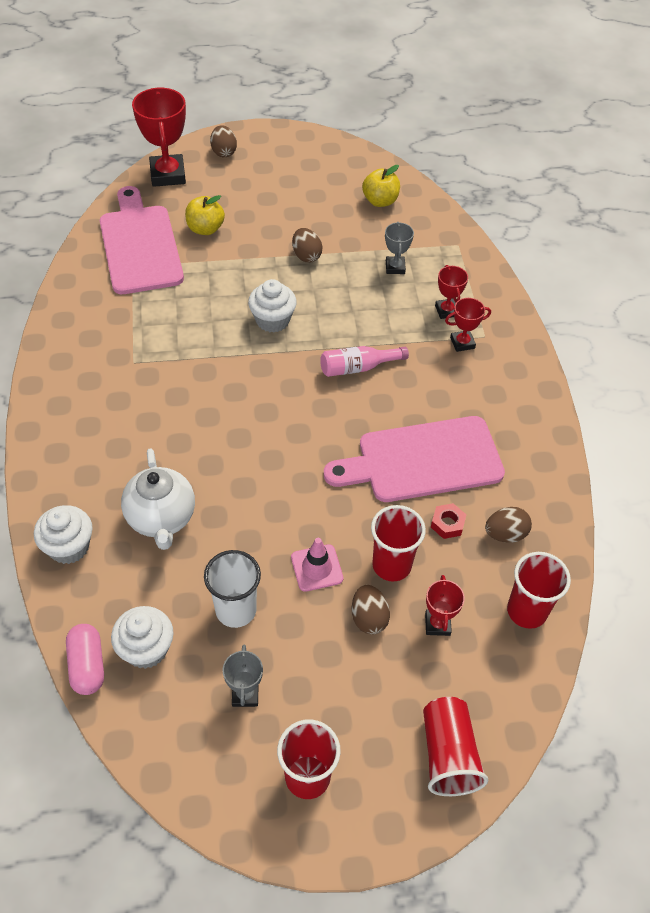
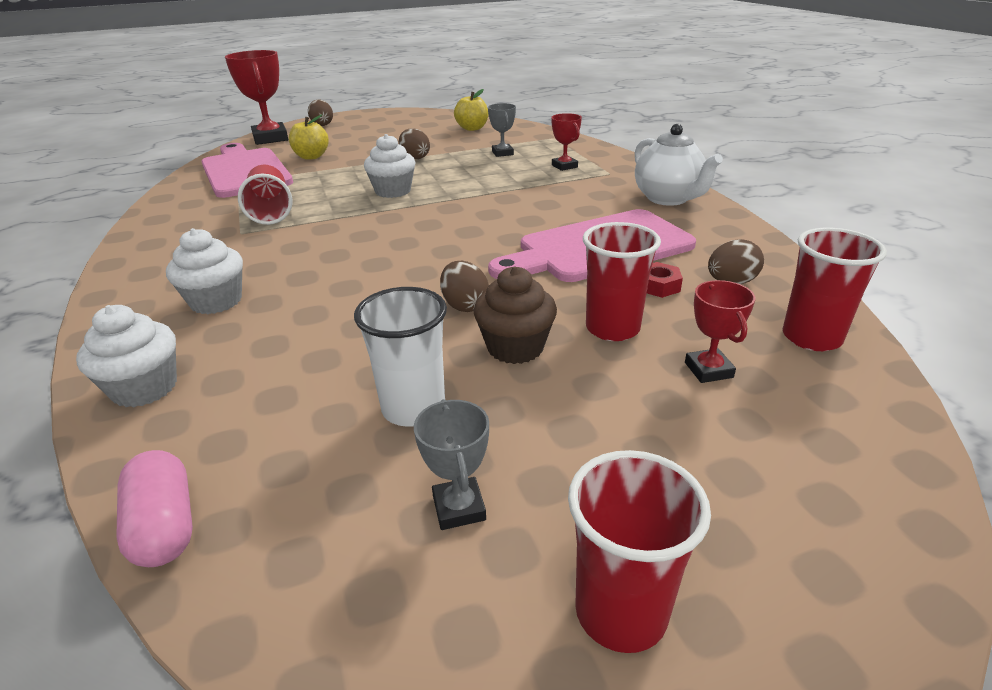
camera: 10 degrees left, 20 degrees down
white cupcake [111,606,174,669] -> white cupcake moved to [166,228,243,314]
white teapot [121,448,195,550] -> white teapot moved to [635,124,723,206]
pink traffic cone [291,538,343,592] -> brown cupcake [473,266,557,364]
pink bottle [320,346,409,377] -> none
brown egg [352,585,390,634] -> brown egg moved to [440,261,489,312]
red cup [423,697,488,796] -> red cup moved to [238,165,292,225]
red trophy [445,298,491,352] -> none

